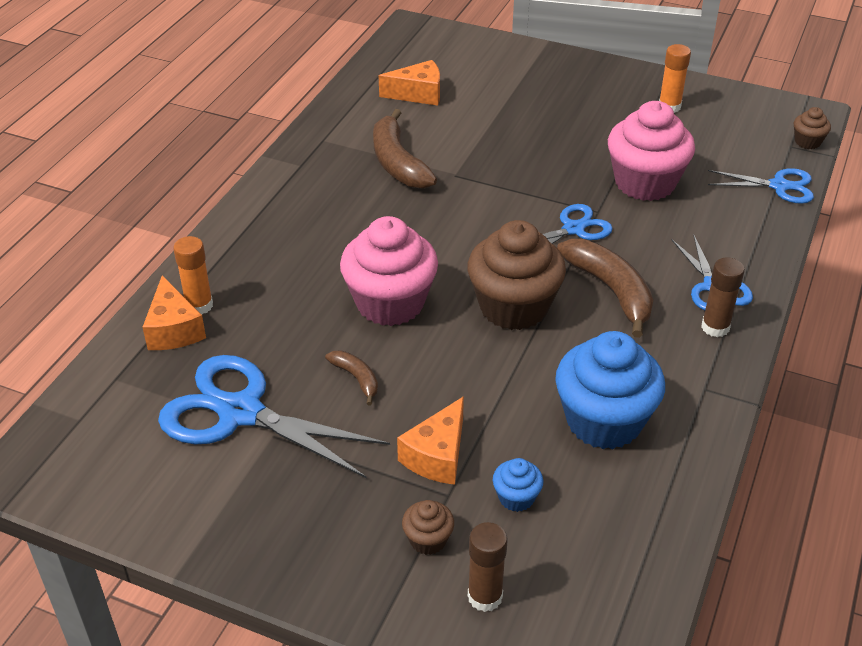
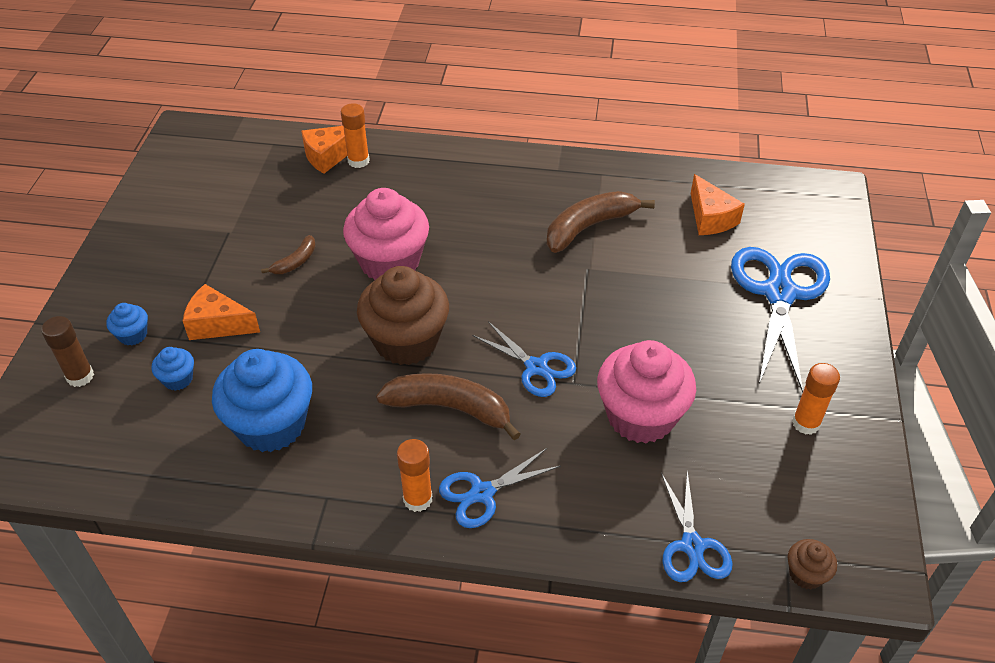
camera: 75 degrees right, 5 degrees up
blue scissors [158,355,390,479] -> blue scissors moved to [731,247,830,393]
brown cupcake [402,500,454,555] -> blue cupcake [106,303,148,346]
brown banana [557,239,653,338] -> brown banana turned 120 degrees counterclockwise [376,373,521,440]
brown glue stick [701,257,745,337] -> orange glue stick [397,439,432,512]

